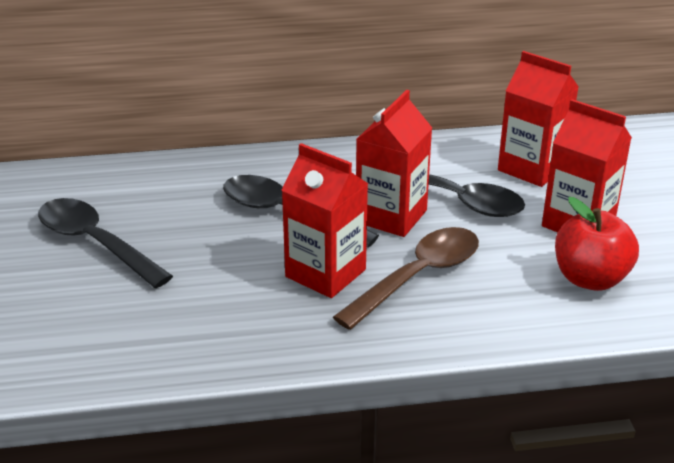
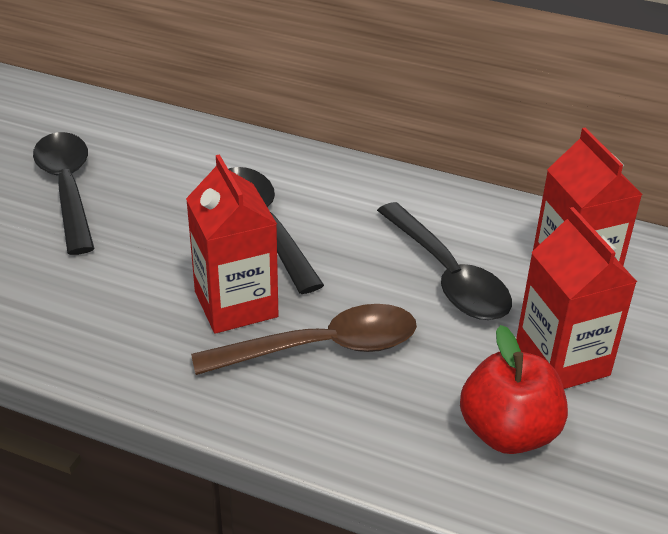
camera: 30 degrees right, 5 degrees up
red carton [356,90,432,237] -> none

